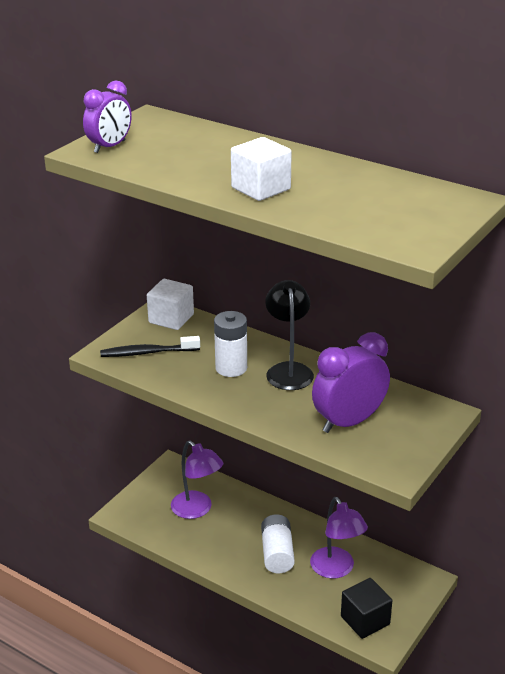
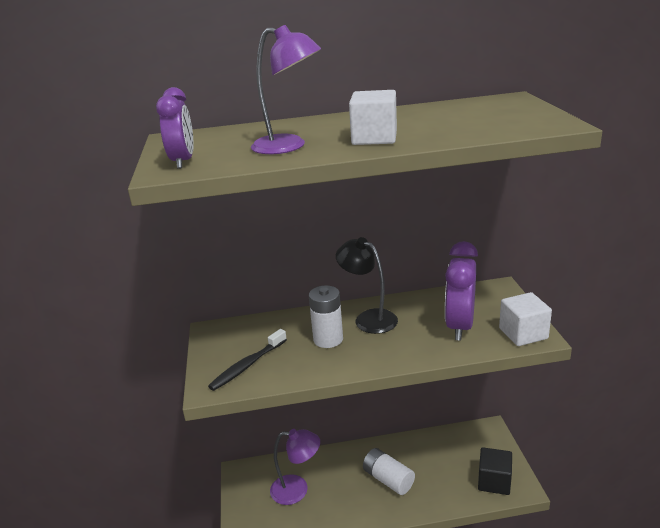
camera: 40 degrees left, 5 degrees down
white cube [147,279,194,330] -> white cube moved to [499,292,552,346]
purple lamp [310,497,368,579] -> purple lamp moved to [251,25,321,154]

